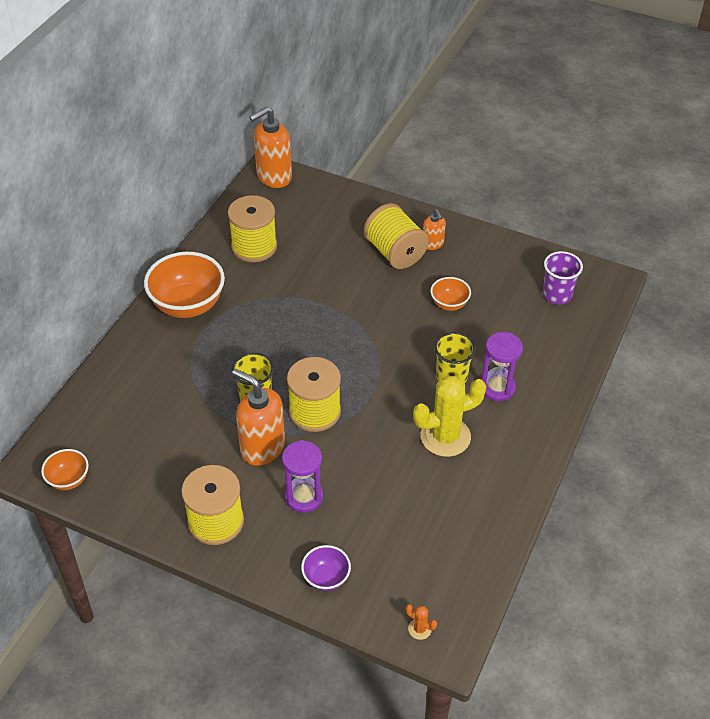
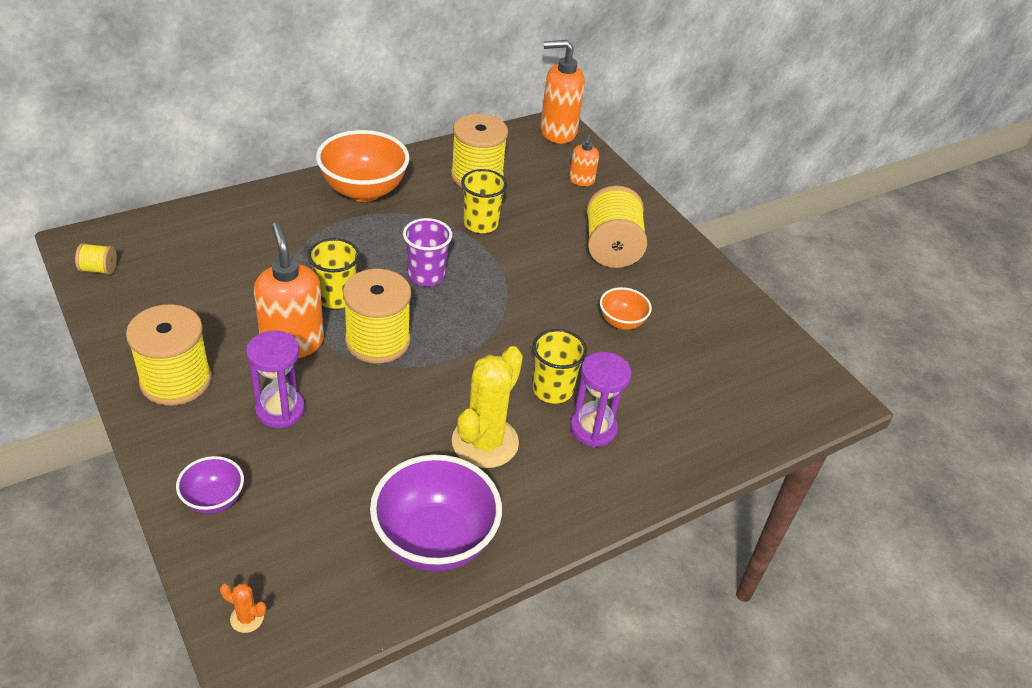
camera: 30 degrees right, 5 degrees down
orange bowl [41,449,89,490] -> yellow spool [75,243,117,275]
orange cactus [406,604,437,640] -> orange cactus turned 45 degrees counterclockwise [220,583,266,633]
yellow cactus [413,376,486,457] -> yellow cactus turned 75 degrees counterclockwise [452,346,523,468]
orange soap dispenser [423,209,446,250] -> orange soap dispenser moved to [569,134,599,186]
purple cup [543,251,583,305] -> purple cup moved to [403,218,452,286]
none -> purple bowl [370,454,502,572]
none -> yellow cup [461,169,507,233]

